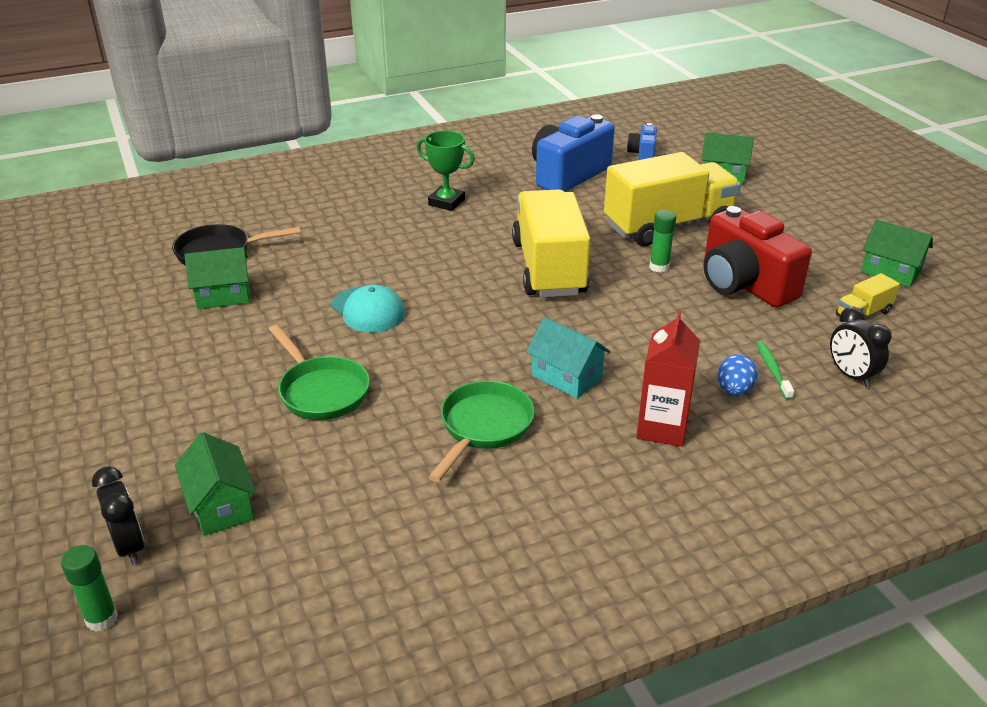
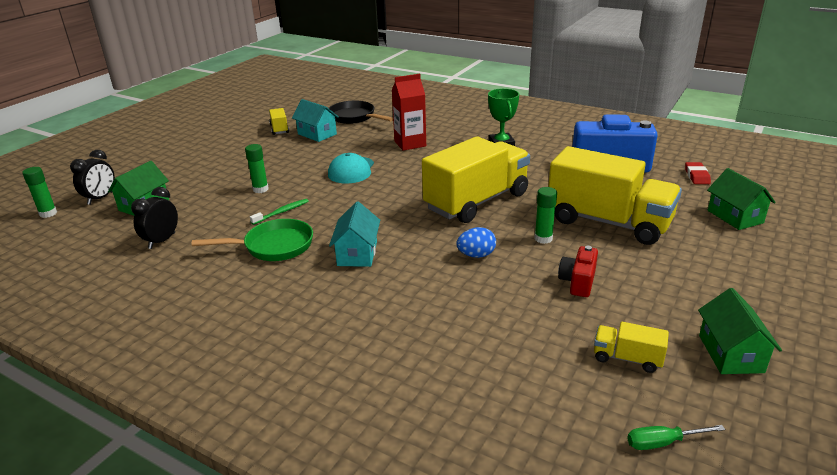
camera: 55 degrees right, 5 degrees down
green house [184,247,250,309] -> turquoise house [292,99,339,142]
green pan [269,325,370,420] -> green glue stick [245,144,269,193]
blue camera [627,123,657,160] -> red eraser [685,162,711,184]
red carton [636,311,700,447] -> red carton moved to [392,74,426,151]
red camera [704,206,812,308] -> red camera [558,246,598,297], size x0.49
blue egg [718,354,758,396] -> blue egg moved to [456,227,496,258]
green toothbrush [756,341,794,400] -> green toothbrush moved to [250,199,309,225]
black clock [830,307,892,388] -> black clock moved to [131,187,178,249]
none -> yellow truck [269,108,289,135]
none -> green screwdriver [627,425,725,450]

